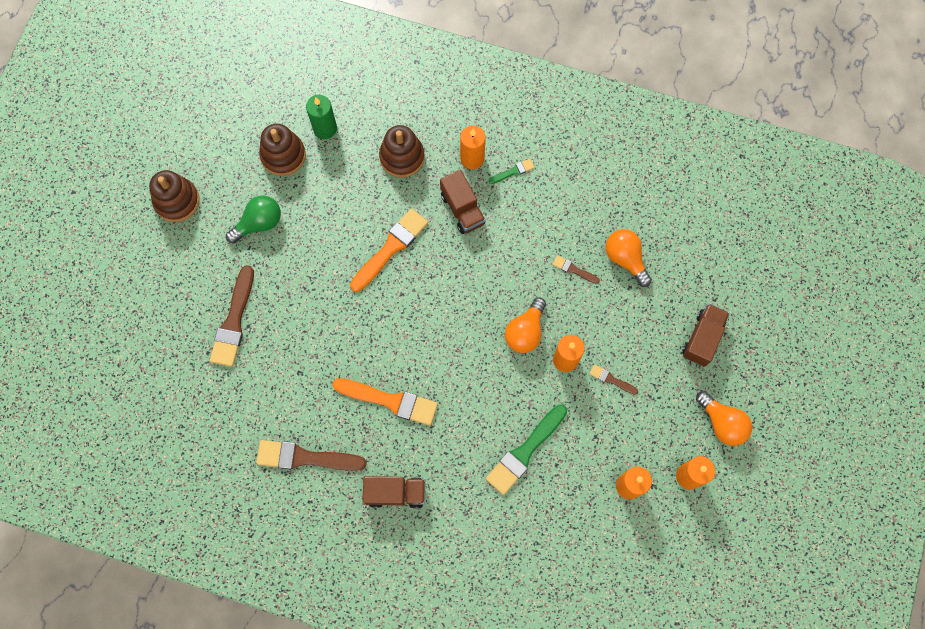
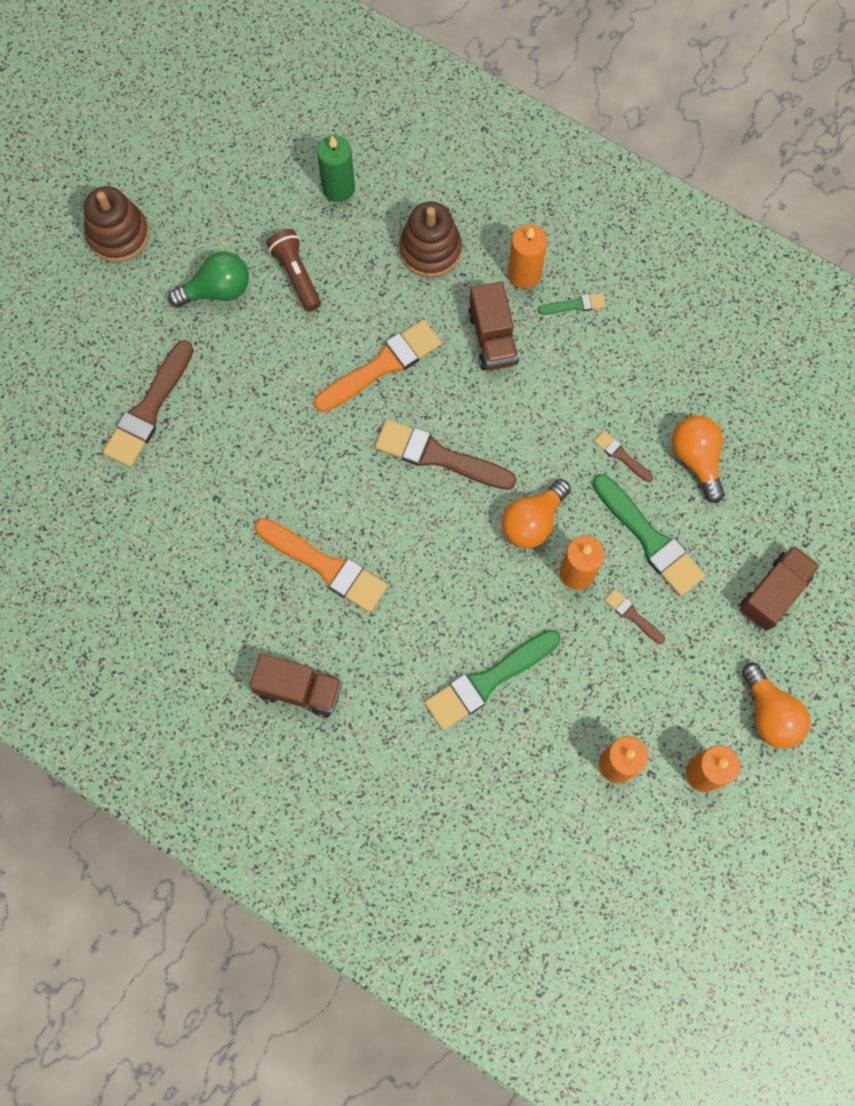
camera: 15 degrees right, 0 degrees up
brown brush [256,440,367,471] -> brown brush moved to [375,419,517,490]
brown stacking toy [259,124,306,176] -> none
none -> brown flashlight [266,229,321,312]
none -> green brush [592,474,705,596]

